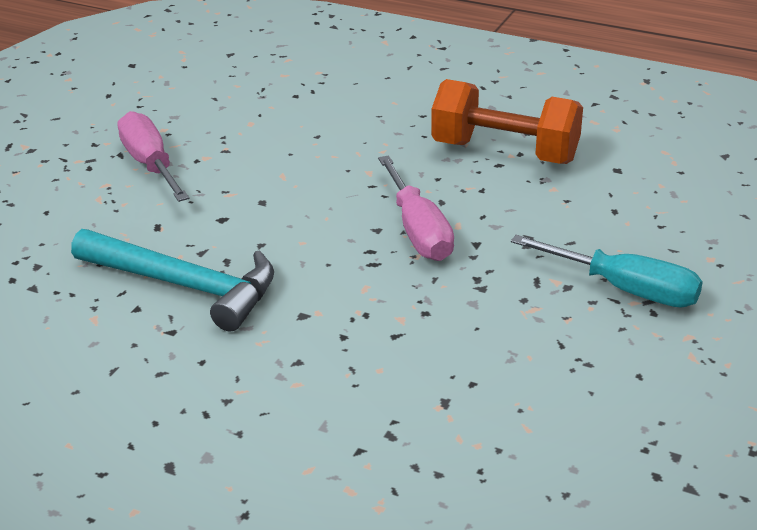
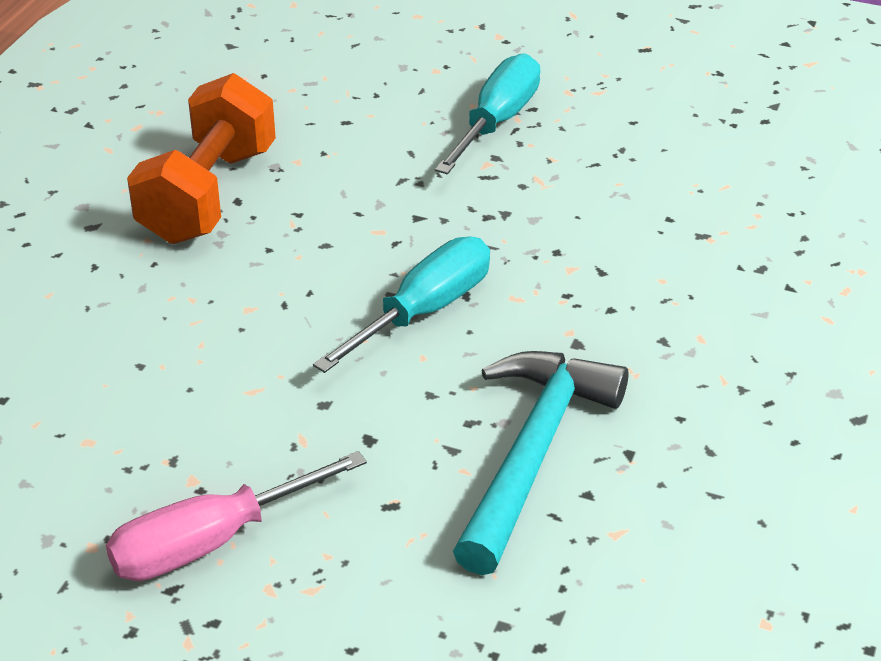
camera: 95 degrees left, 5 degrees up
pink screwdriver [378,155,454,261] -> none
none -> turquoise screwdriver [313,237,490,373]

